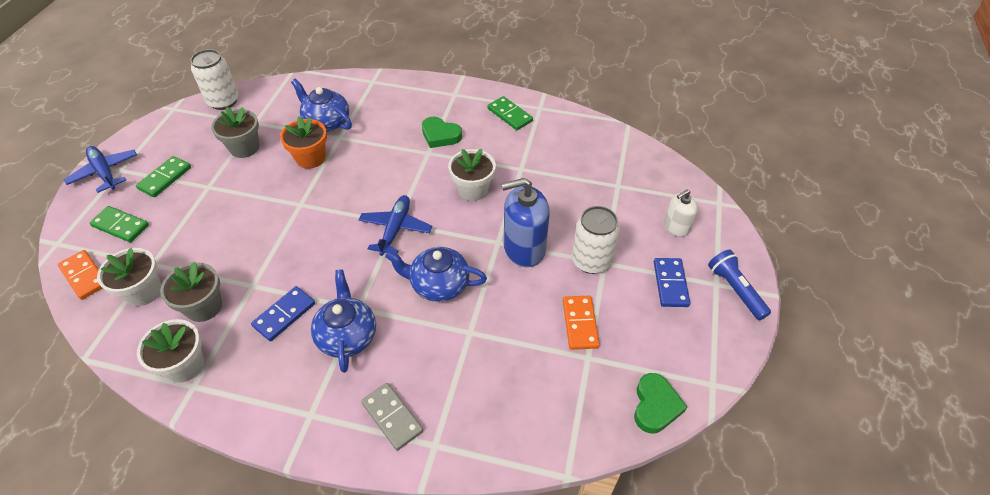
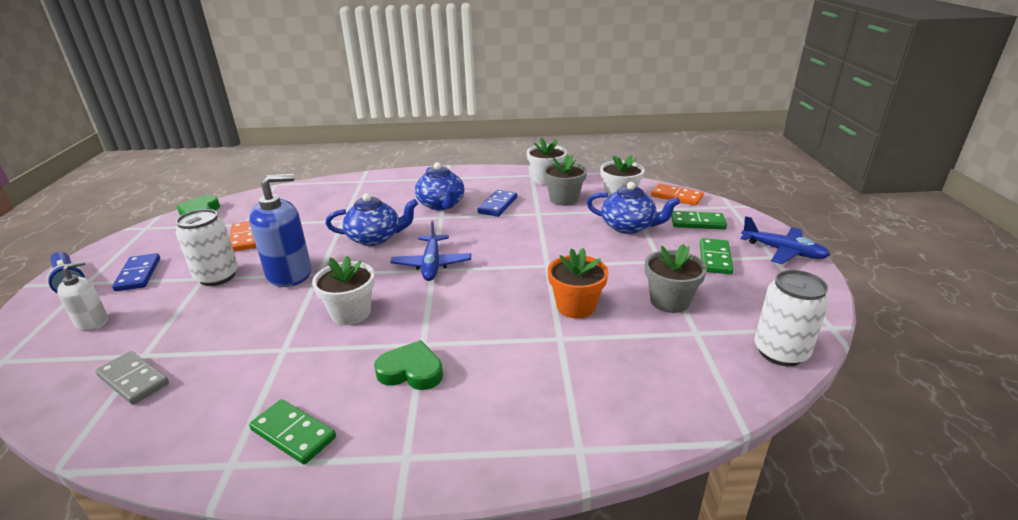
camera: 165 degrees right, 20 degrees down
blue teapot [291,79,352,132] -> blue teapot moved to [587,182,680,234]
grey domino [361,383,423,451] -> grey domino moved to [95,351,169,405]

